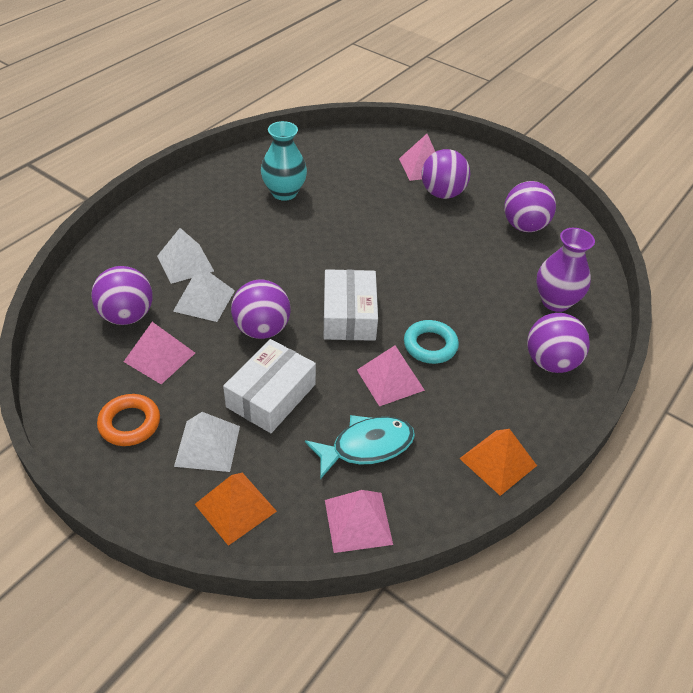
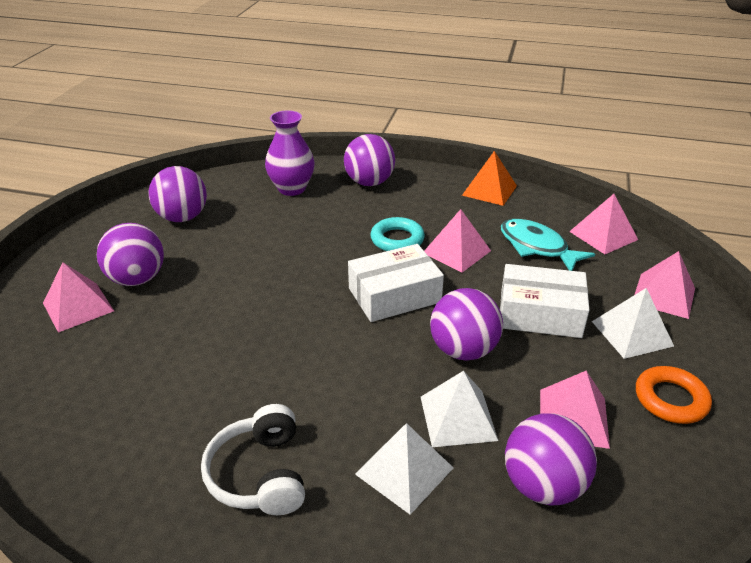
camera: 110 degrees left, 10 degrees down
orange pyramid [195,473,277,546] -> pink pyramid [635,251,695,319]
turquoise vase [261,121,307,201] -> none
none -> white headphones [201,404,305,515]

